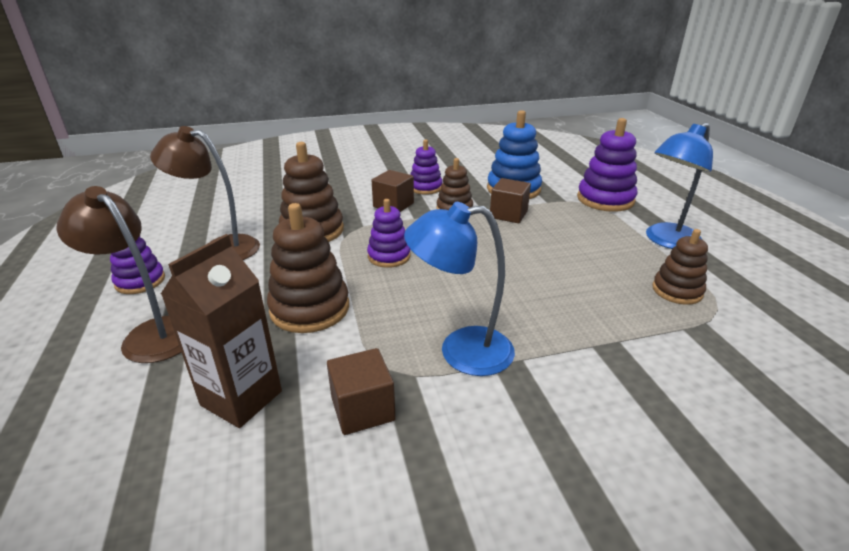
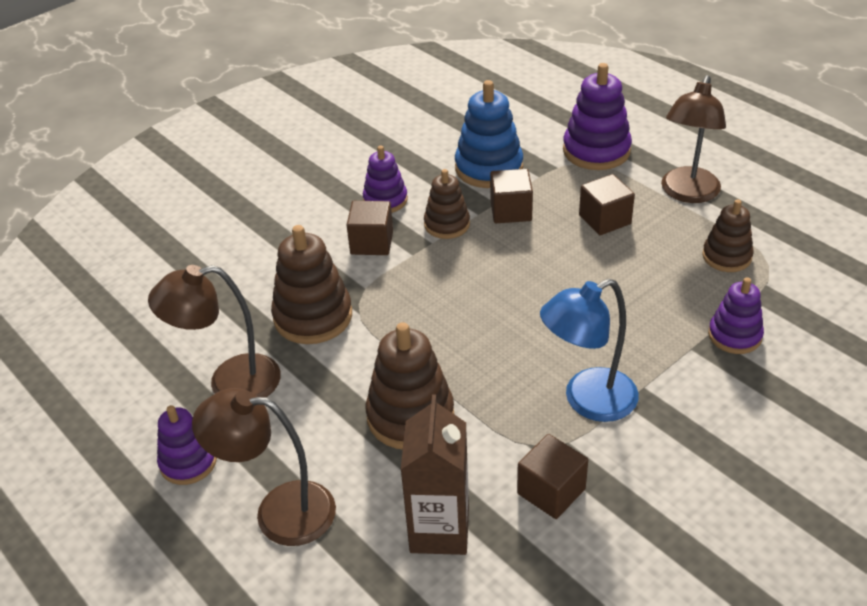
camera: 25 degrees left, 10 degrees up
purple stacking toy [367,199,410,268] -> purple stacking toy moved to [708,277,764,354]
blue lamp [646,122,713,249] -> brown lamp [661,75,726,203]
none -> brown cube [579,174,635,235]

